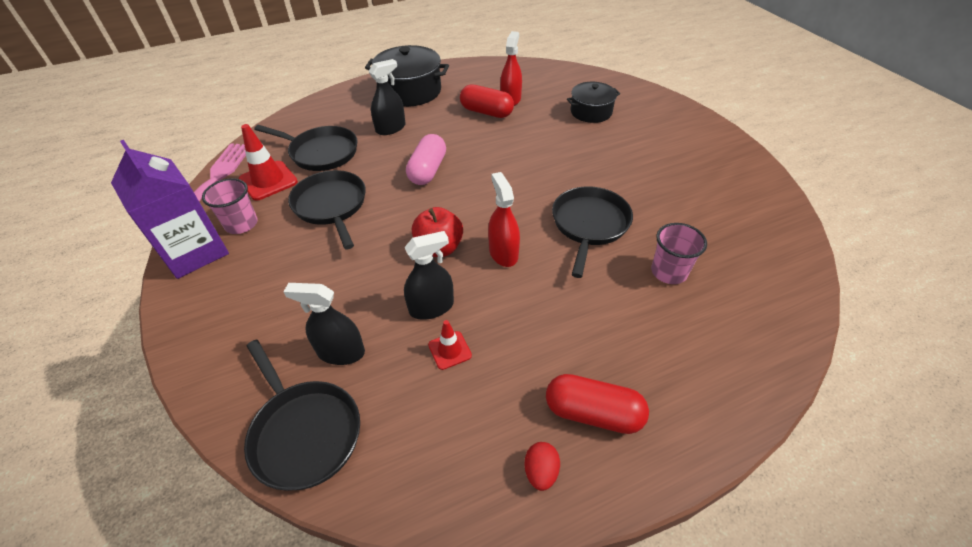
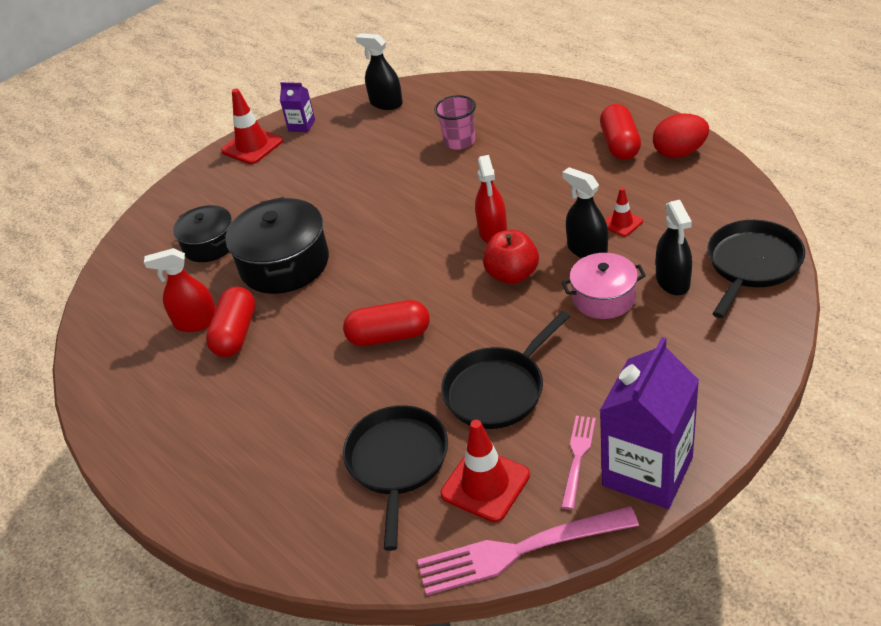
camera: 105 degrees left, 5 degrees down
pink cup [202,178,258,234] -> pink fork [561,416,596,510]
black pot [365,45,449,107] -> black pot moved to [225,197,329,294]
black spray bottle [369,59,406,135] -> black spray bottle moved to [355,33,403,110]
pink capsule [406,134,446,185] -> red capsule [343,300,430,346]
red spray bottle [488,172,520,267] -> red spray bottle turned 60 degrees counterclockwise [475,155,507,243]
red egg [524,442,560,491] -> red egg [653,113,709,158], size x1.72
black pan [552,186,633,278] -> none
none -> red traffic cone [221,89,283,164]
none -> purple carton [280,82,315,132]
none -> pink pot [562,253,646,319]

